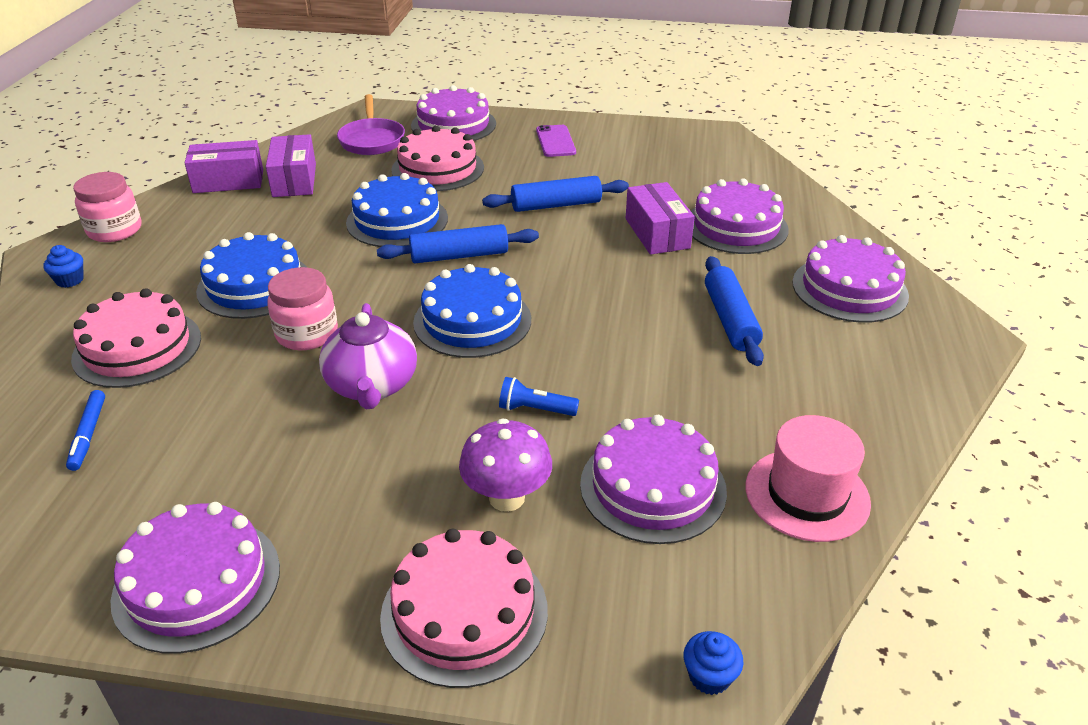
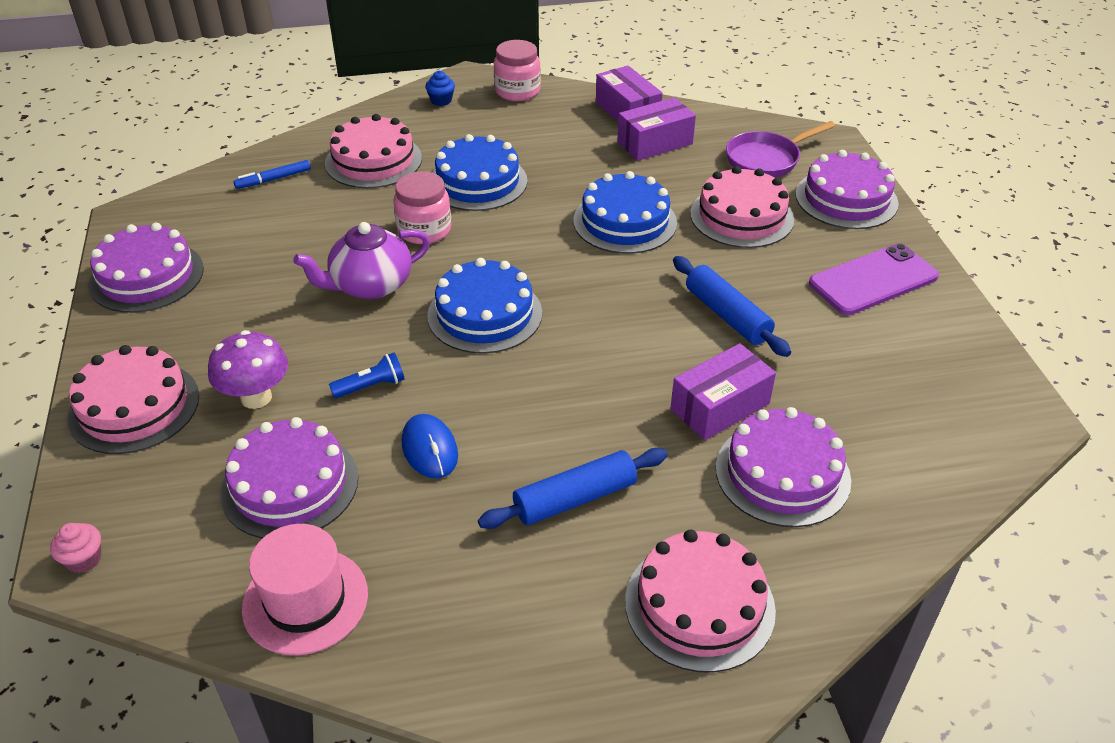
camera: 70 degrees right, 5 degrees up
blue rolling pin [377,224,539,263] -> none
blue flashlight [499,377,579,416] -> blue flashlight turned 75 degrees clockwise [329,353,405,398]
purple phone [536,125,576,157] -> purple phone [809,243,939,315], size x1.54
blue cupcake [684,631,744,695] -> pink cupcake [50,523,101,573]
purple cake [792,235,909,323] -> pink cake [625,530,776,673]
none -> blue mouse [402,414,458,479]

